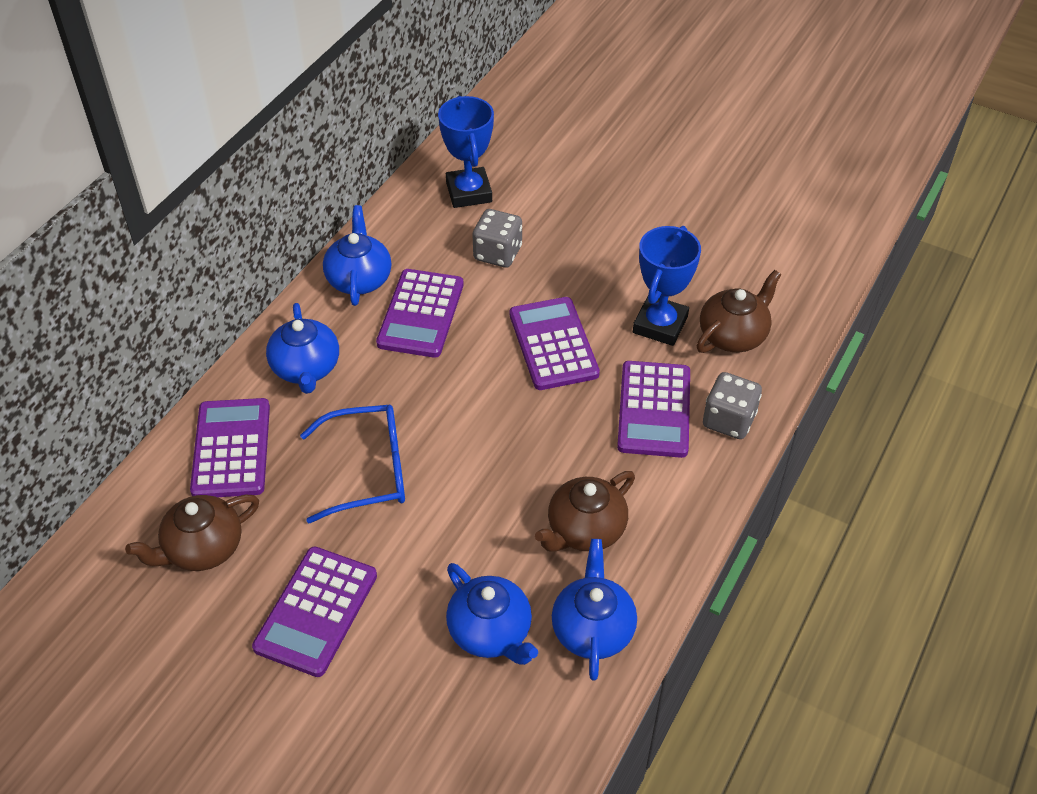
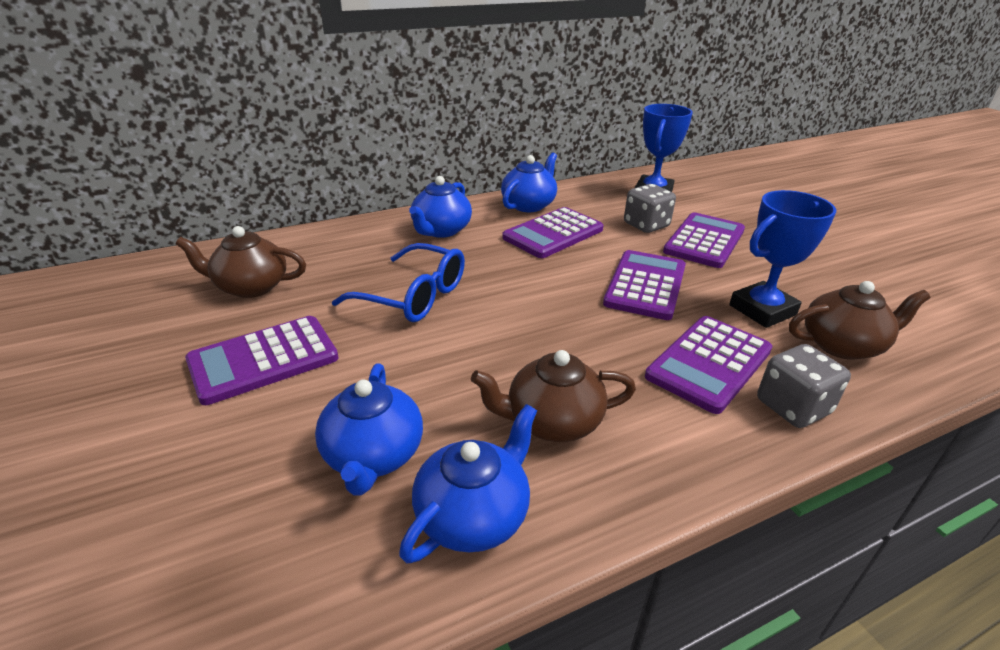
camera: 35 degrees right, 15 degrees down
purple calculator [190,398,270,497] -> purple calculator moved to [663,212,745,268]

